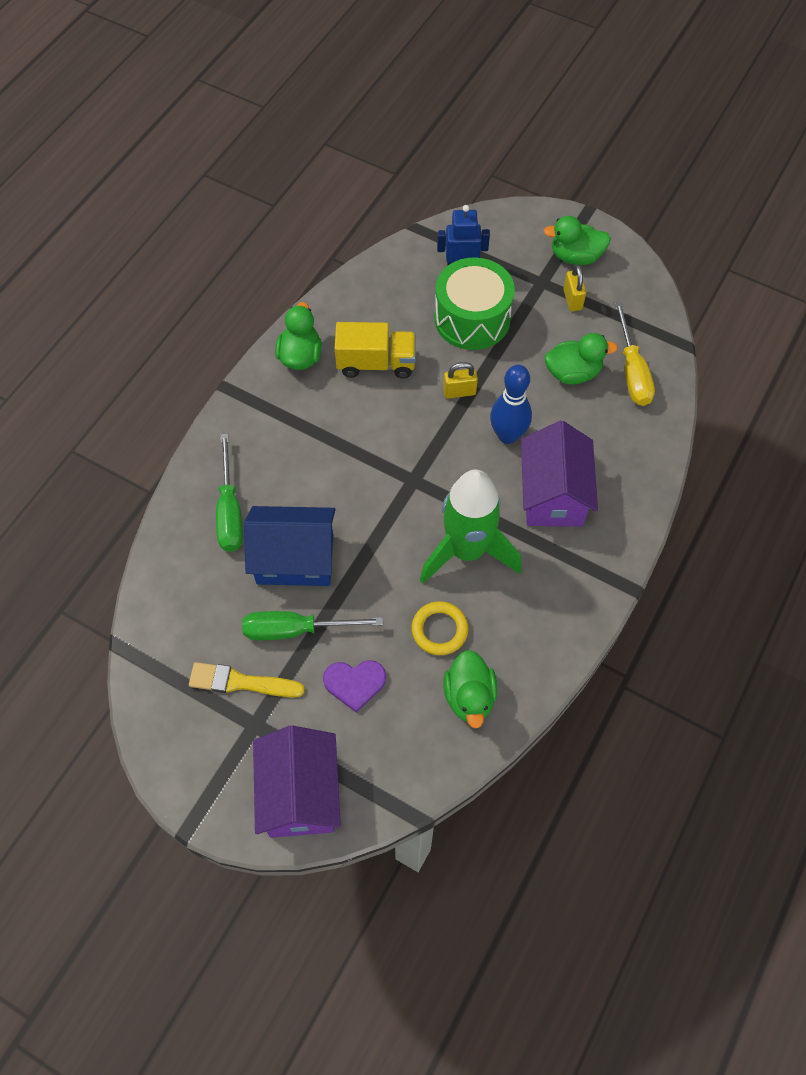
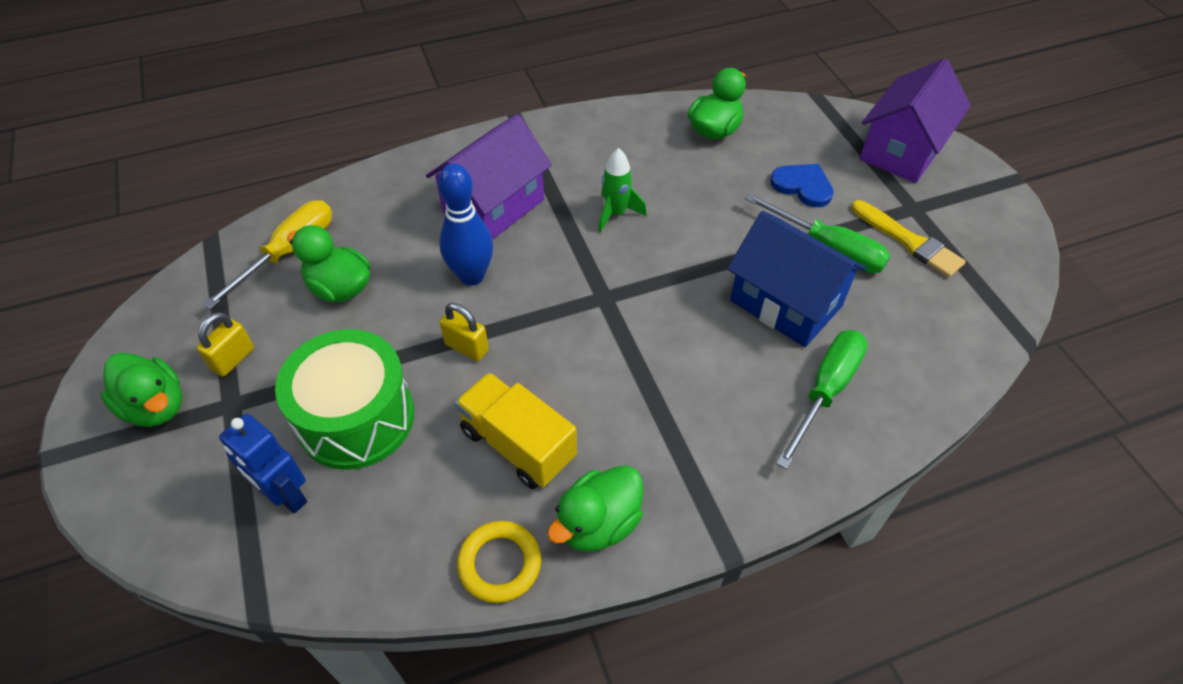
camera: 140 degrees left, 10 degrees down
purple heart [323,660,386,713] -> blue heart [770,164,834,207]
yellow ring [412,601,469,655] -> yellow ring moved to [457,521,541,603]
green rocket [420,470,522,584] -> green rocket [598,148,647,233], size x0.47

